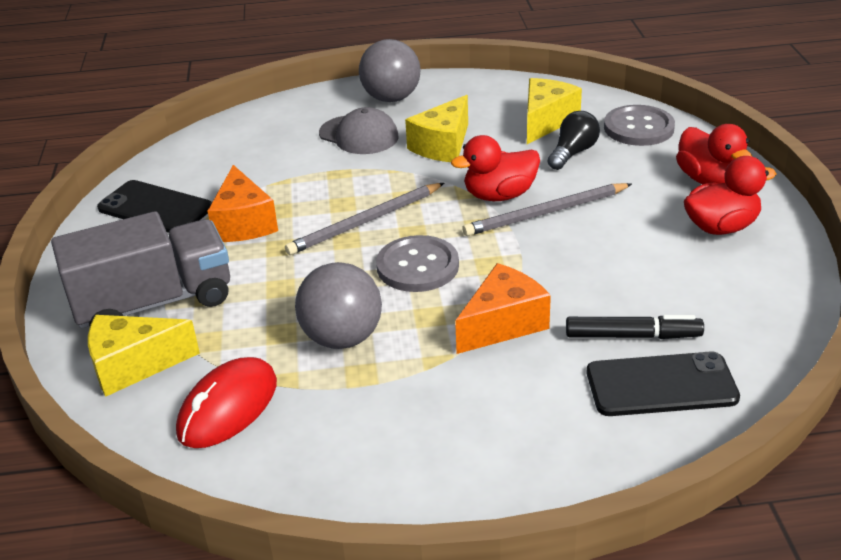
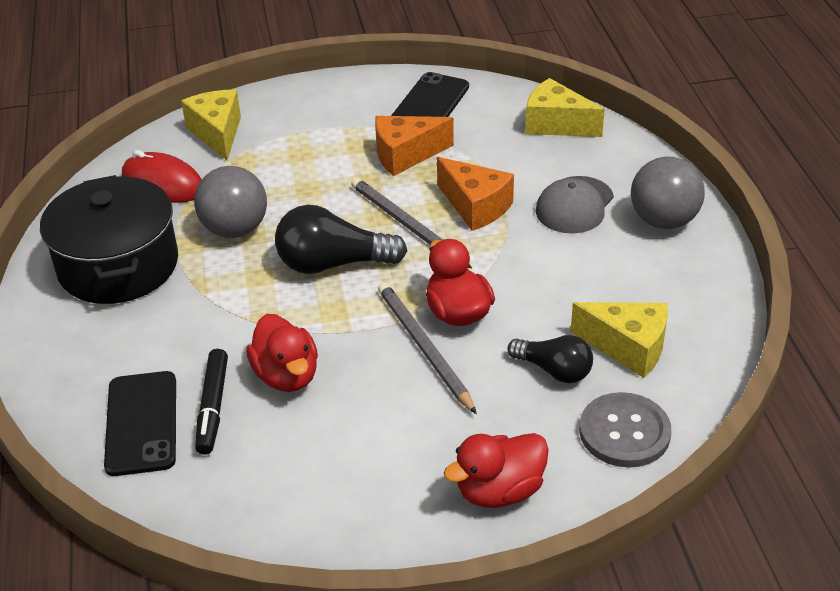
camera: 85 degrees right, 5 degrees up
grey truck [51,211,230,328] -> none
grey button [376,235,459,292] -> black light bulb [275,205,407,274]
yellow cheese [405,95,468,162] -> yellow cheese moved to [525,78,605,137]
orange cheese [455,263,551,354] -> orange cheese moved to [437,157,514,231]
red duck [684,156,776,235] -> red duck moved to [246,314,318,392]
none -> black pot [40,175,178,304]

